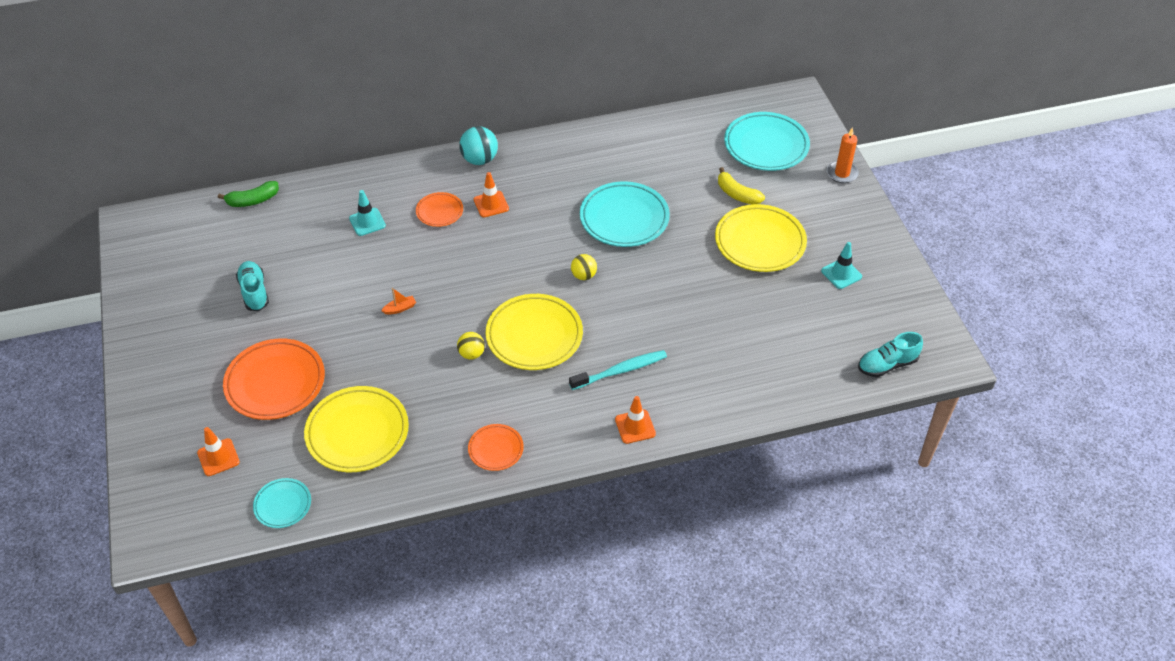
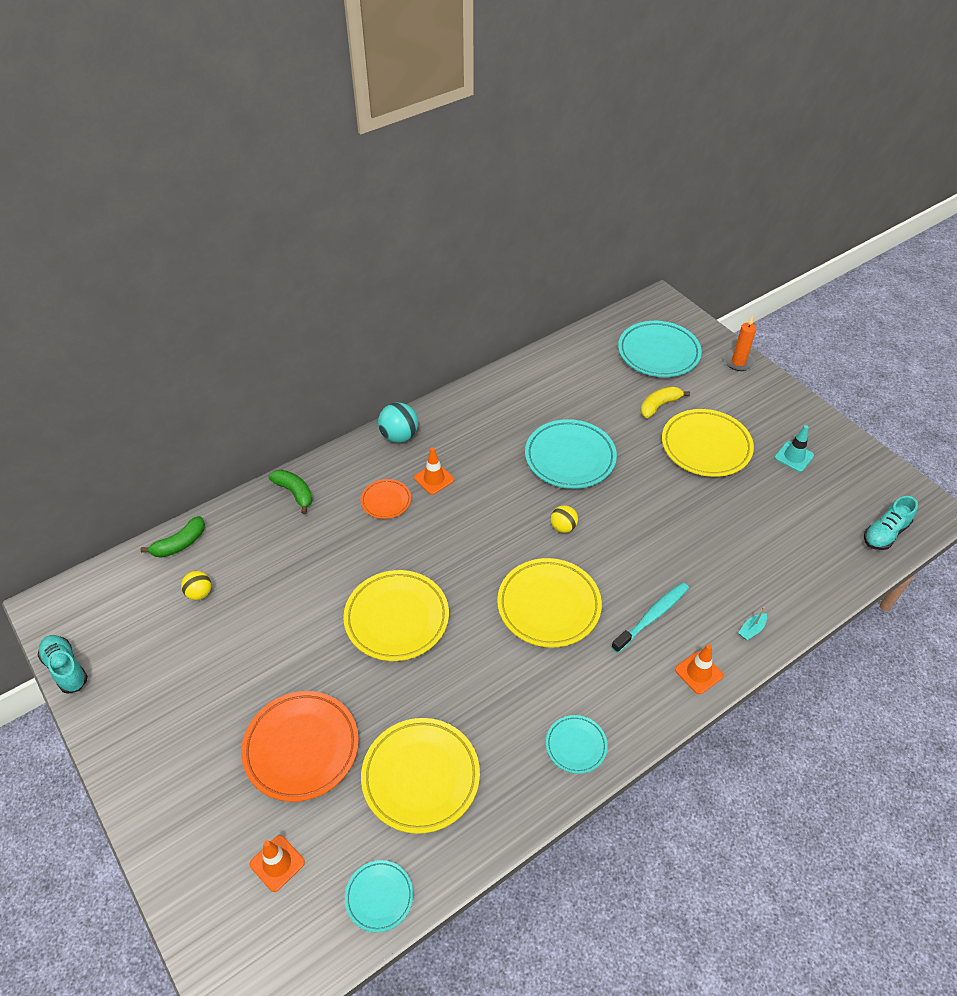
camera: 20 degrees left, 0 degrees up
turquoise shoe [236,261,269,311] -> turquoise shoe moved to [37,635,88,694]
turquoise traffic cone [349,190,386,236] -> none
orange boat [381,288,416,315] -> yellow plate [343,570,449,661]
yellow ball [457,332,485,360] -> yellow ball moved to [181,571,211,600]
orange plate [468,424,524,471] -> turquoise plate [546,715,608,774]
yellow banana [718,167,765,204] -> yellow banana turned 120 degrees clockwise [640,386,690,418]
none -> green banana [268,470,313,514]
none -> turquoise boat [738,607,767,640]

